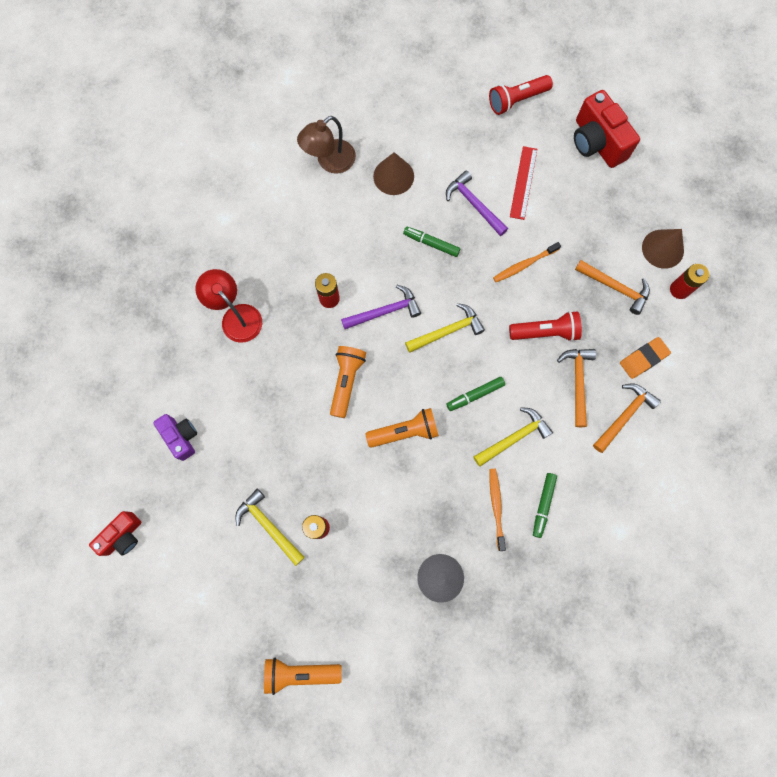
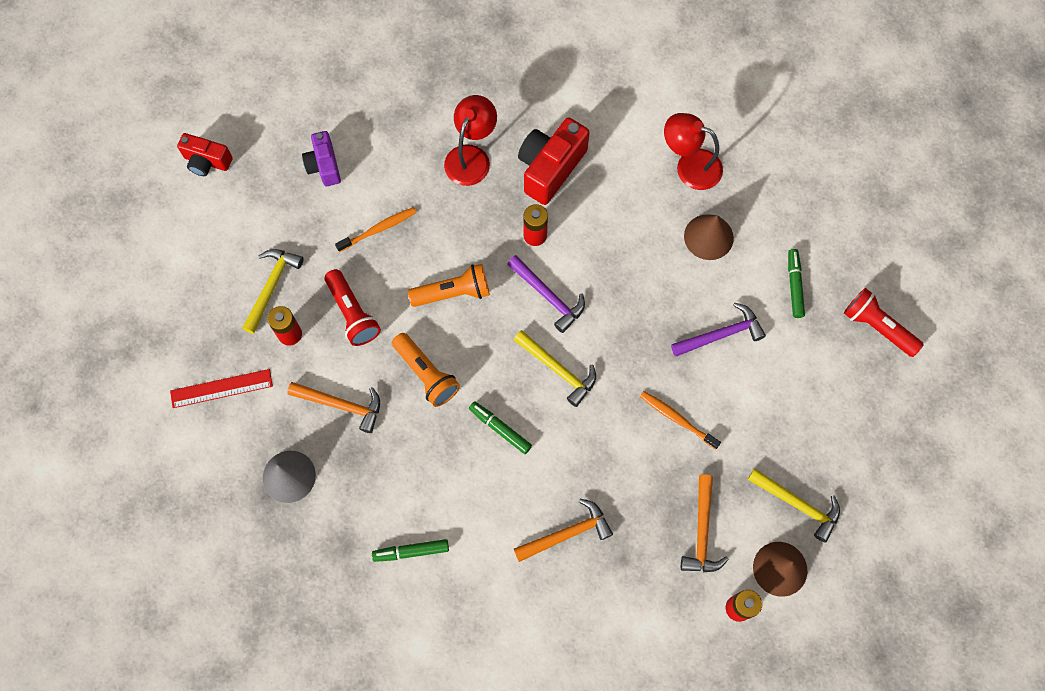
camera: 65 degrees right, 5 degrees down
purple camera [153,414,197,461] -> purple camera turned 135 degrees clockwise [302,131,341,186]
orange flashlight [264,658,342,695] -> none
brown lamp [297,116,356,174] -> red lamp [664,113,723,190]
green marker [403,227,460,257] -> green marker moved to [788,249,805,318]
purple hammer [446,171,508,236] -> purple hammer turned 45 degrees clockwise [671,303,766,357]
yellow hammer [473,407,553,466] -> yellow hammer moved to [748,468,840,542]
orange toothbrush [489,469,506,551] -> orange toothbrush moved to [335,207,417,252]
red flashlight [509,311,582,342] -> red flashlight moved to [324,269,381,346]
red ruler [510,146,537,220] -> red ruler moved to [170,369,273,408]
red camera [574,90,640,168] -> red camera moved to [518,117,590,205]
orange hammer [593,383,661,453] -> orange hammer moved to [287,382,380,433]
orange eraser [620,337,671,379] -> none

